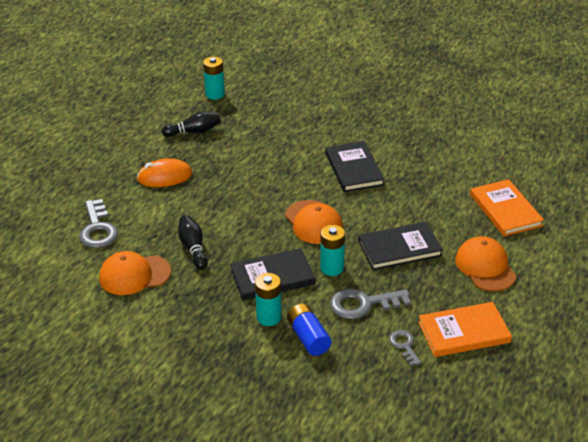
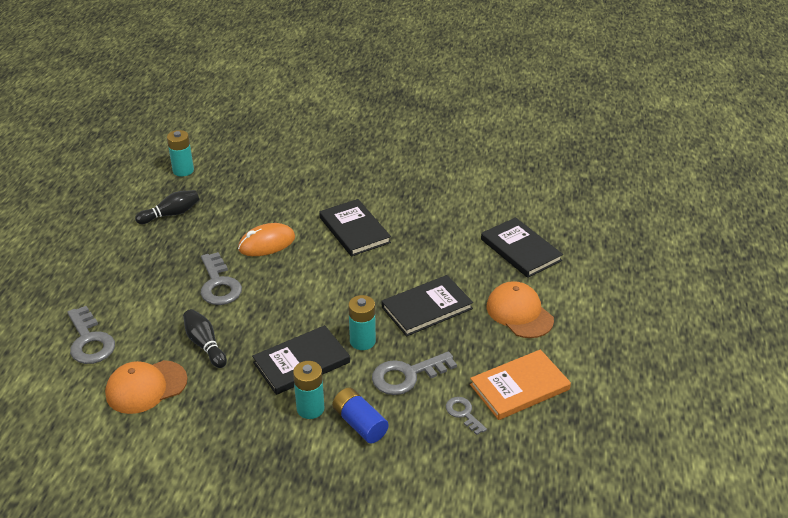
camera: 15 degrees left, 0 degrees up
orange mouse [137,158,192,187] -> orange mouse moved to [238,223,295,256]
orange cap [285,200,343,244] -> none
orange book [470,179,544,236] -> black book [481,217,563,278]
none -> grey key [201,252,242,305]

